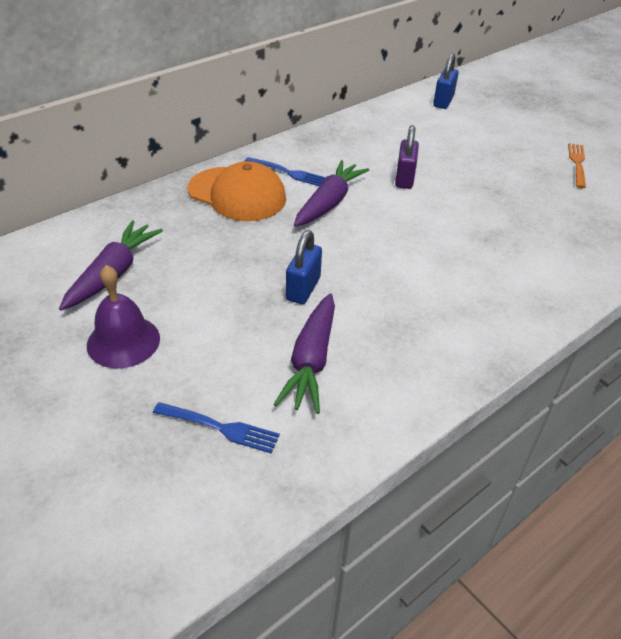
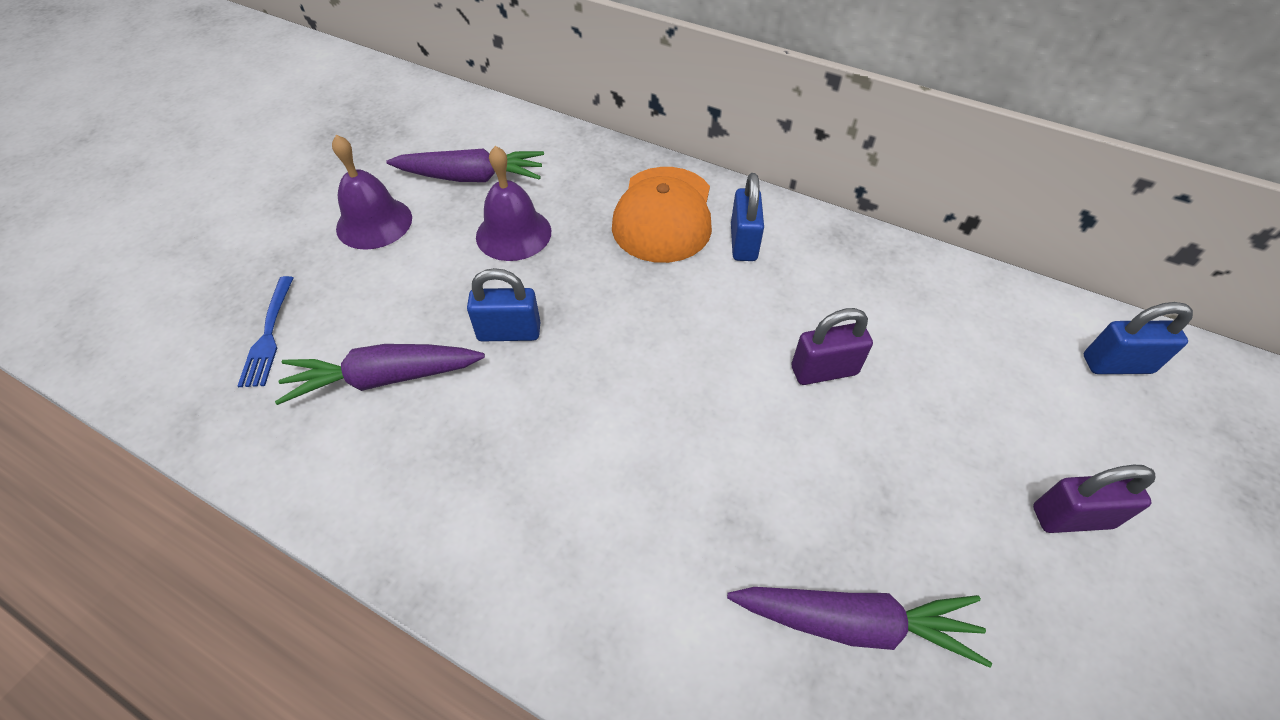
camera: 70 degrees right, 10 degrees up
blue fork [245,157,326,186] -> blue padlock [731,173,764,261]
purple carrot [294,160,369,227] -> purple carrot moved to [727,587,992,668]
orange fork [568,143,586,188] -> none
none -> purple bell [476,146,551,261]
none -> purple padlock [1033,465,1155,533]

